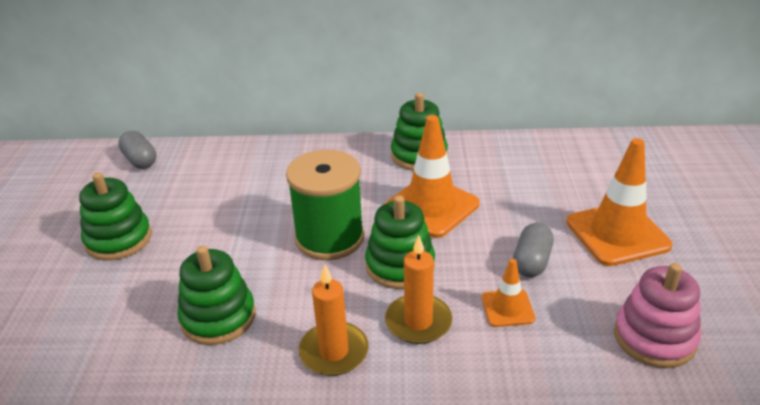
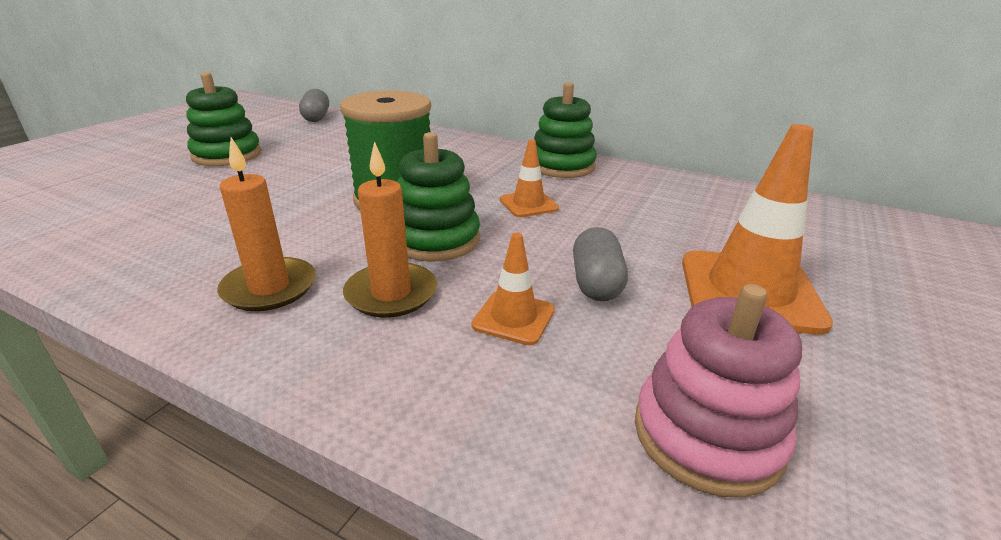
camera: 25 degrees right, 5 degrees down
green stacking toy [177,246,256,345] -> none
orange traffic cone [383,115,480,238] -> orange traffic cone [500,139,559,217], size x0.52
grey capsule [513,223,554,277] -> grey capsule turned 45 degrees counterclockwise [573,227,628,301]

